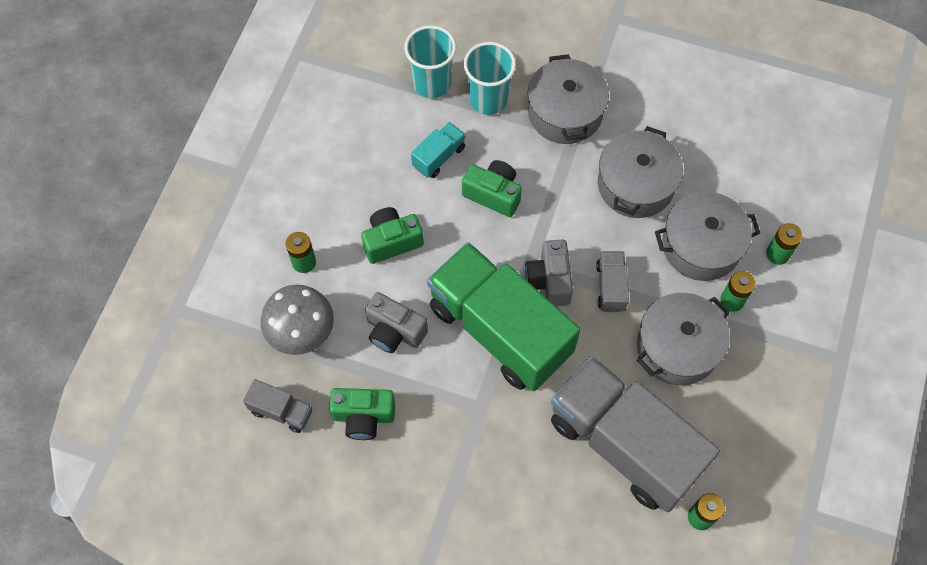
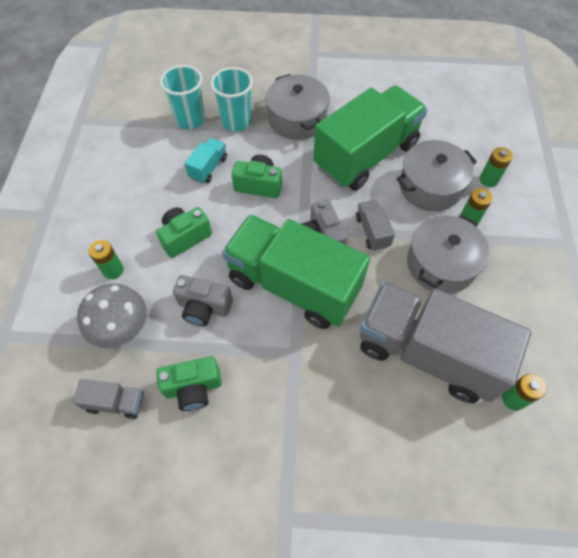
camera: 15 degrees left, 5 degrees down
grey pot [598,126,683,218] -> green truck [313,85,428,191]

